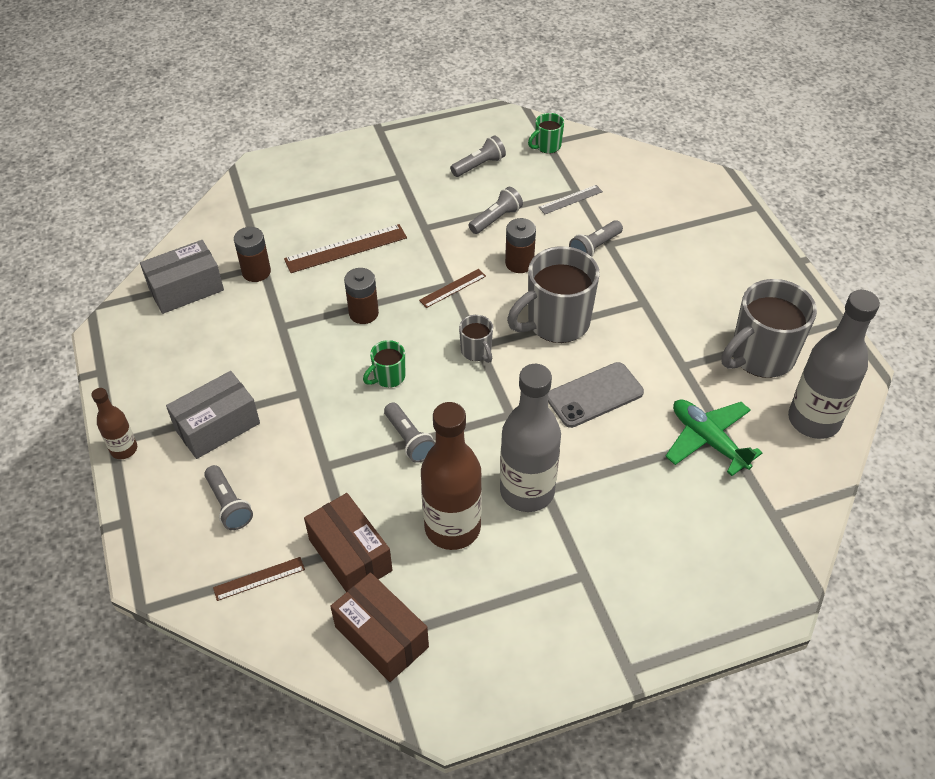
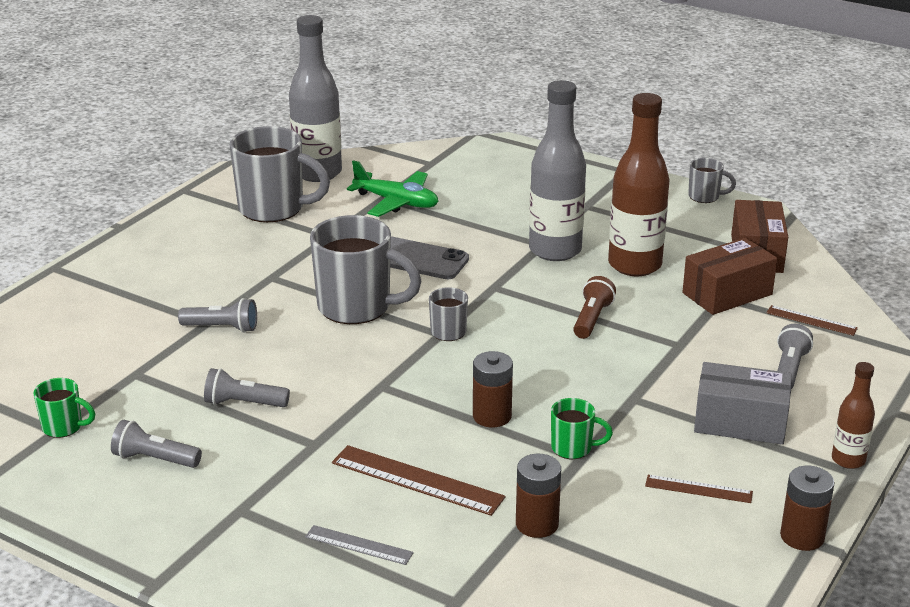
camera: 130 degrees left, 20 degrees down
grey box [140,240,224,314] -> none
brown box [304,493,392,592] -> brown box turned 45 degrees clockwise [682,238,777,315]
green mug [363,340,405,388] -> green mug moved to [551,398,613,459]
grey flashlight [384,403,435,463] -> brown flashlight [573,276,616,339]
brown ruler [419,269,486,308] -> brown ruler moved to [645,475,753,503]
brown battery [505,218,536,273] -> brown battery moved to [780,465,835,551]
grey ruler [539,185,603,214] -> grey ruler moved to [305,525,414,565]
green plane [665,399,763,476] -> green plane turned 75 degrees counterclockwise [347,160,439,217]
none -> grey mug [688,158,736,203]

